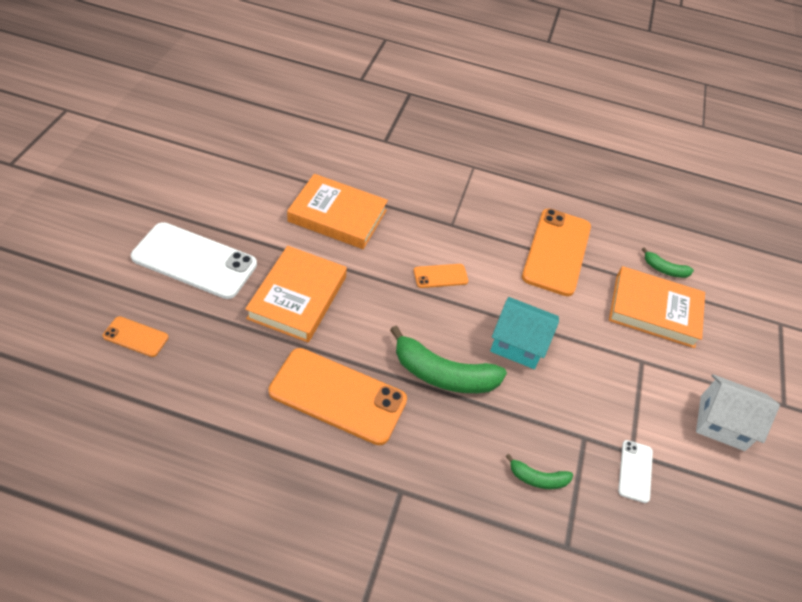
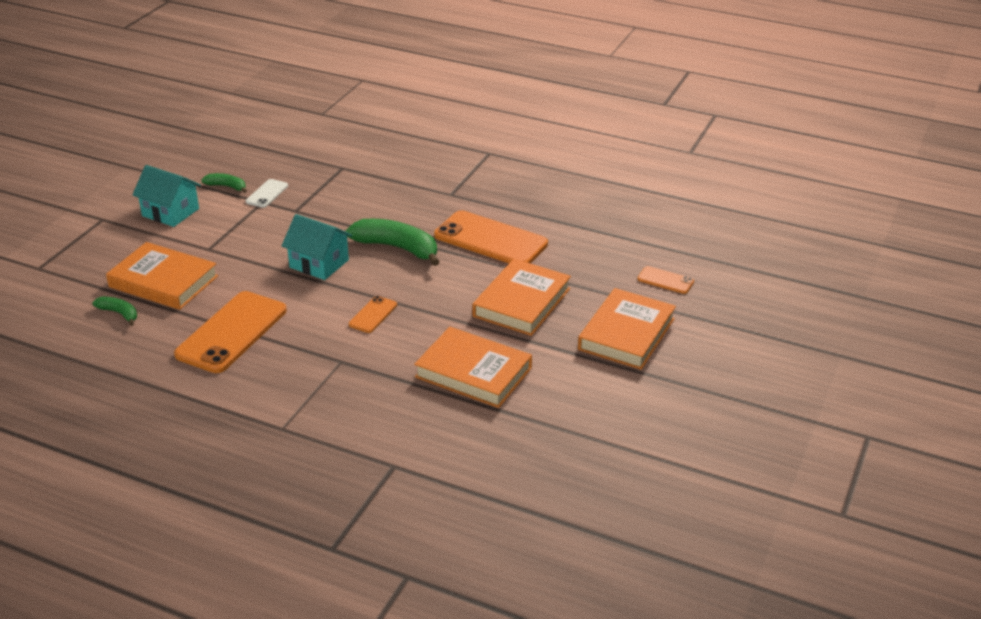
camera: 165 degrees left, 15 degrees down
white phone [131,222,257,299] -> orange book [578,288,676,370]
orange phone [414,264,469,288] -> orange phone turned 60 degrees counterclockwise [349,296,397,333]
green banana [505,454,573,489] -> green banana moved to [201,173,246,193]
white house [696,374,780,451] -> turquoise house [132,165,201,227]

